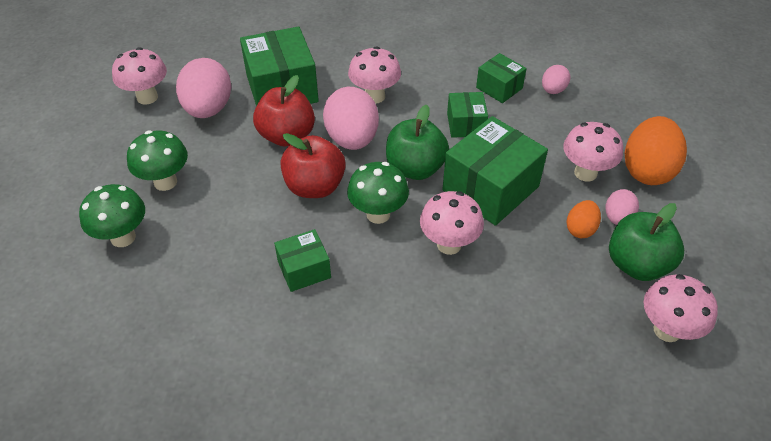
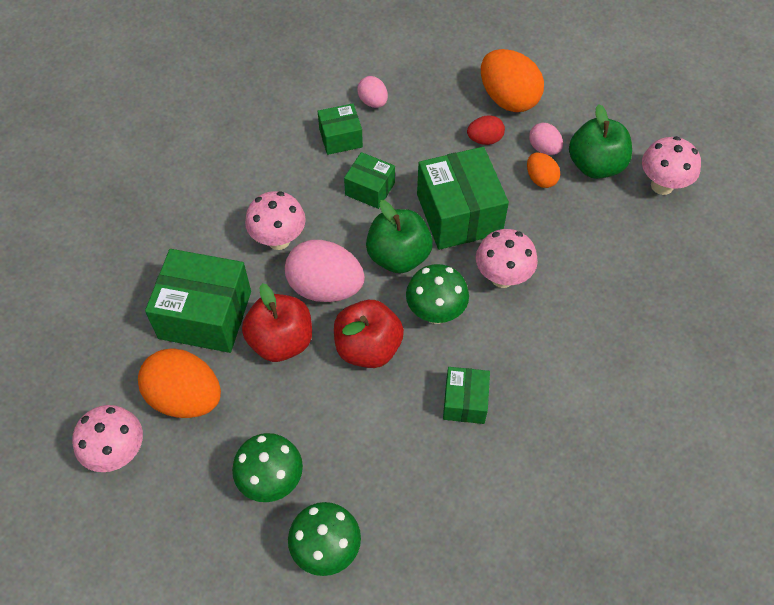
camera: 60 degrees left, 10 degrees up
pink egg [176,58,231,118] -> orange egg [138,349,221,418]
pink mushroom [563,122,623,182] -> red egg [467,115,505,145]

